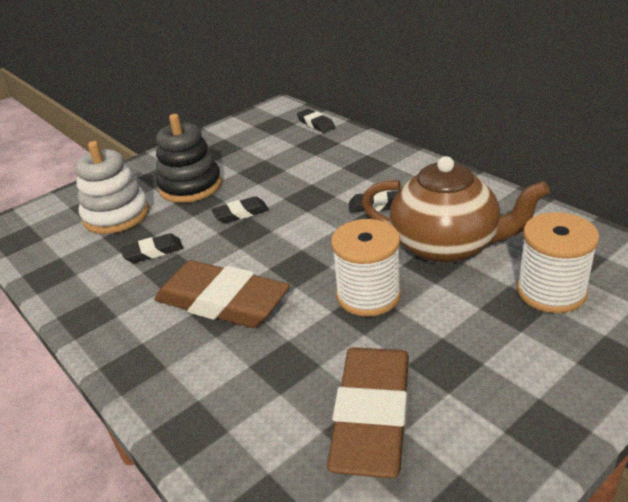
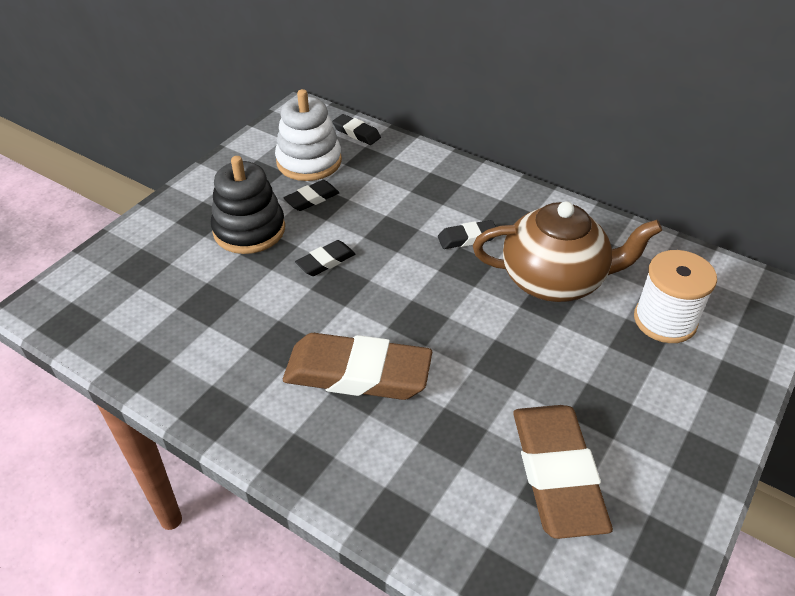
camera: 20 degrees left, 10 degrees up
white stacking toy [75,141,150,234] -> white stacking toy moved to [275,89,342,181]
black eraser [121,233,183,263] -> black eraser moved to [283,180,340,211]
white spool [331,219,401,316] -> none

